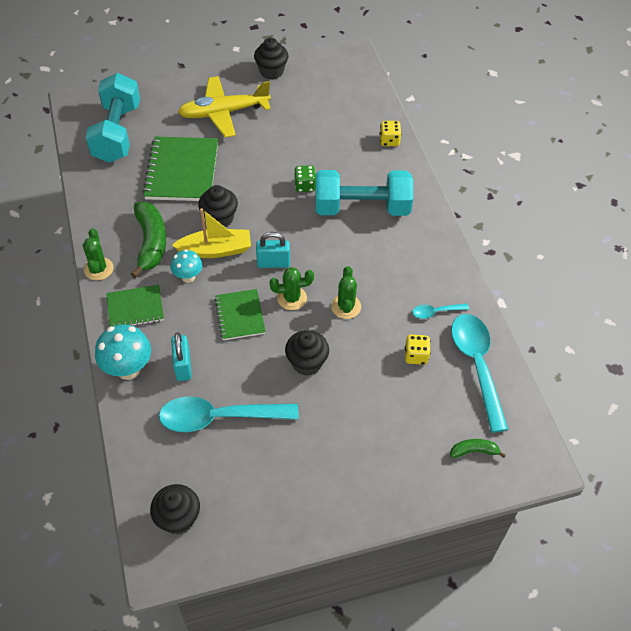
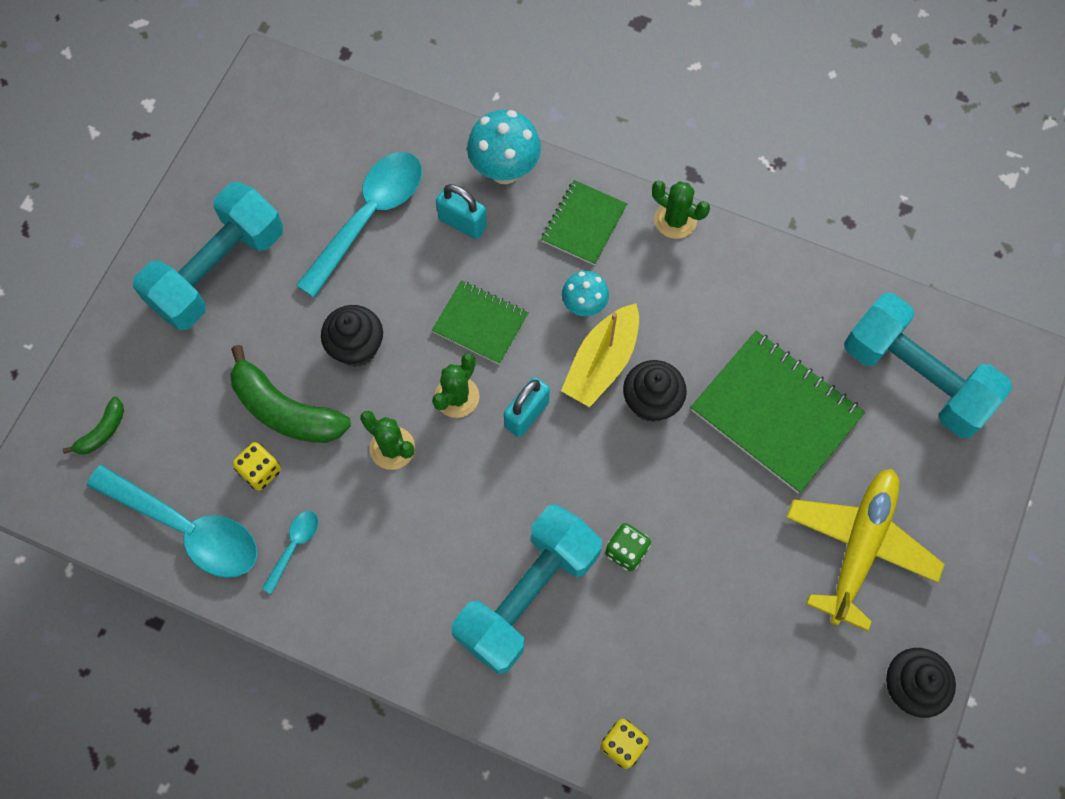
camera: 130 degrees right, 15 degrees up
green banana [131,202,166,278] -> green banana moved to [230,345,351,443]
black cupcake [150,484,200,535] -> none
none -> turquoise dumbbell [133,182,283,330]

